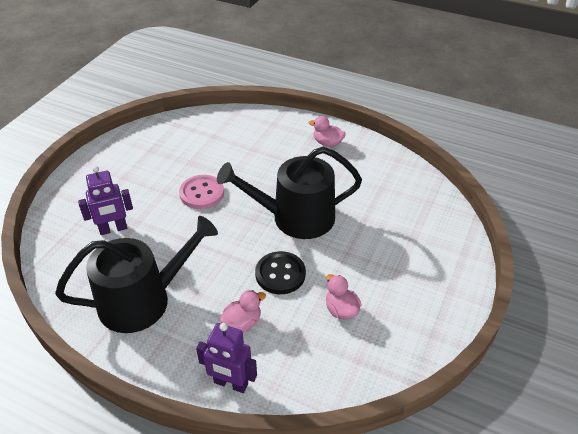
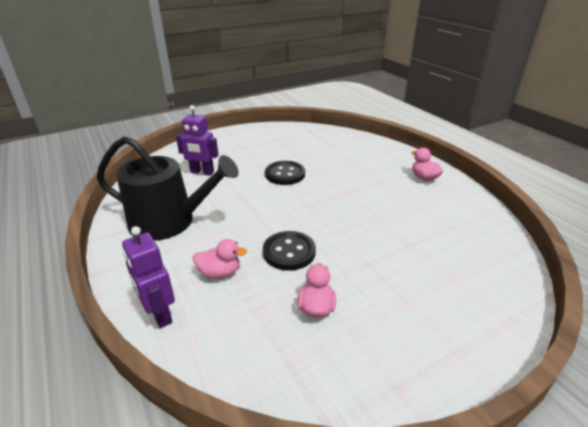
camera: 35 degrees right, 10 degrees down
pink button [179,175,224,209] -> black button [265,161,305,185]
black watering can [217,147,362,239] -> none

